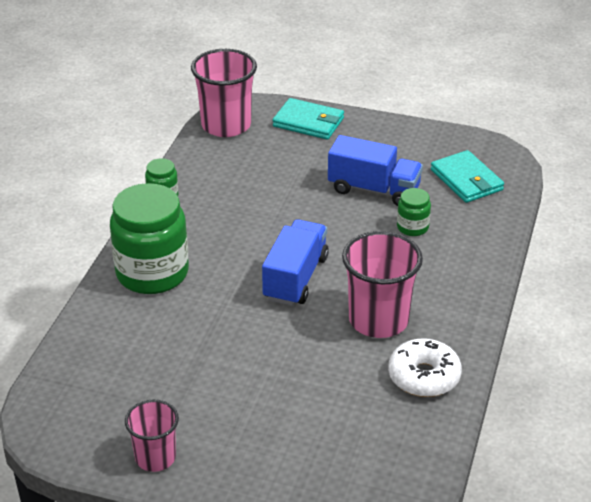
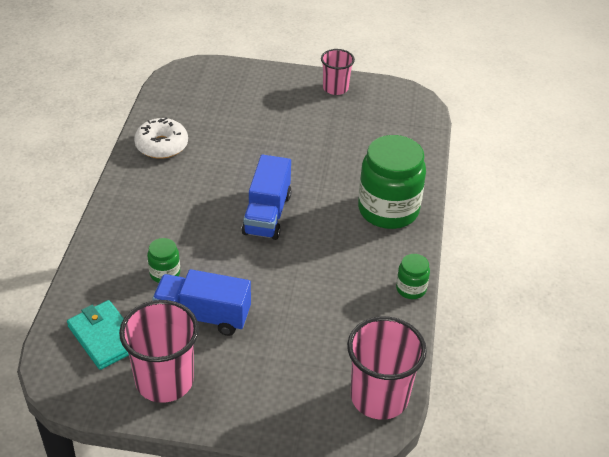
camera: 170 degrees right, 5 degrees up
turquoise wallet [273,98,344,140] -> none
pink cup [342,231,423,338] -> pink cup moved to [119,300,199,403]

